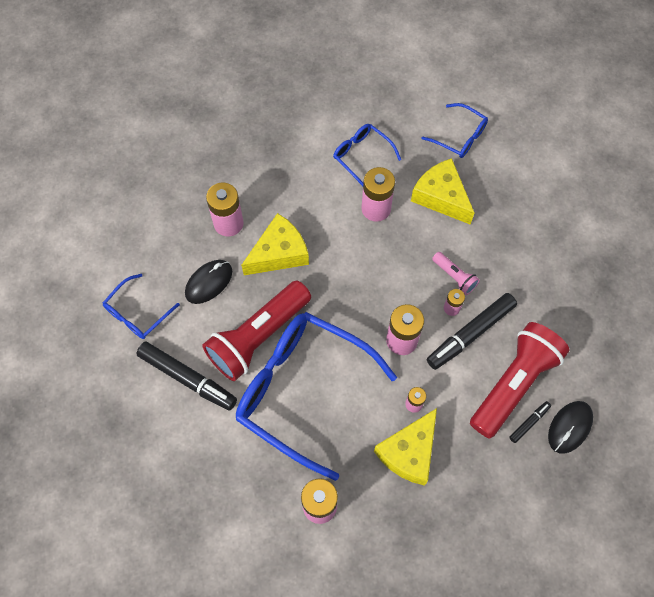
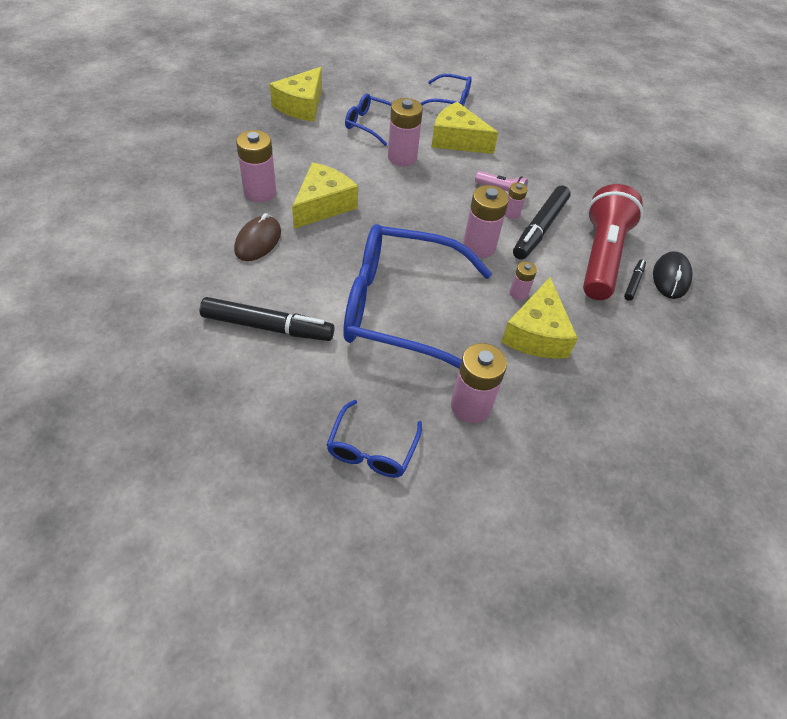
camera: 25 degrees left, 15 degrees down
blue glasses [103,274,180,339] -> blue glasses moved to [326,400,422,478]
black mouse [185,260,232,304] -> brown mouse [234,213,281,261]
red flashlight [202,281,311,381] -> none
none -> yellow cheese [270,67,322,122]

